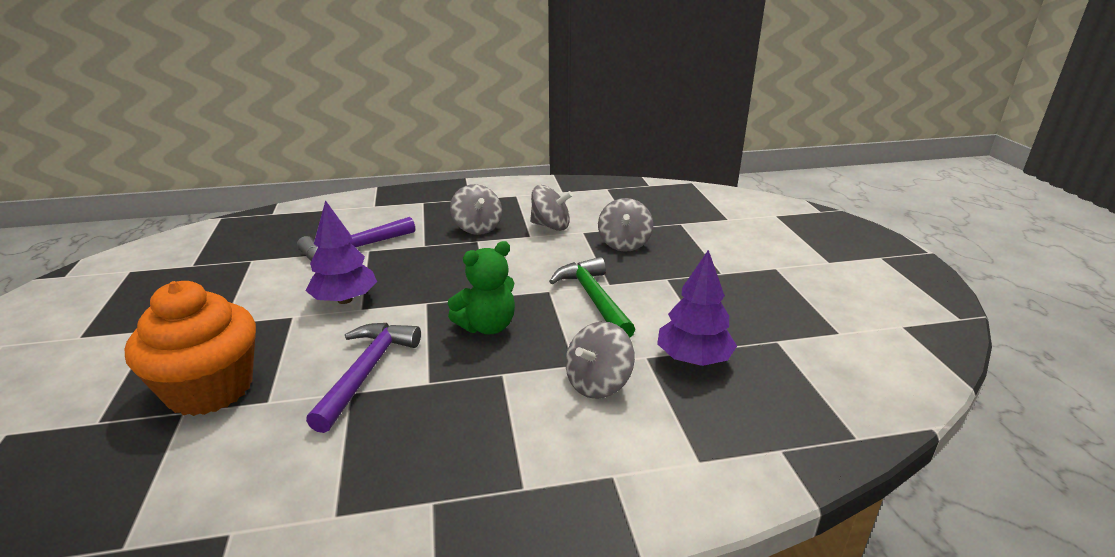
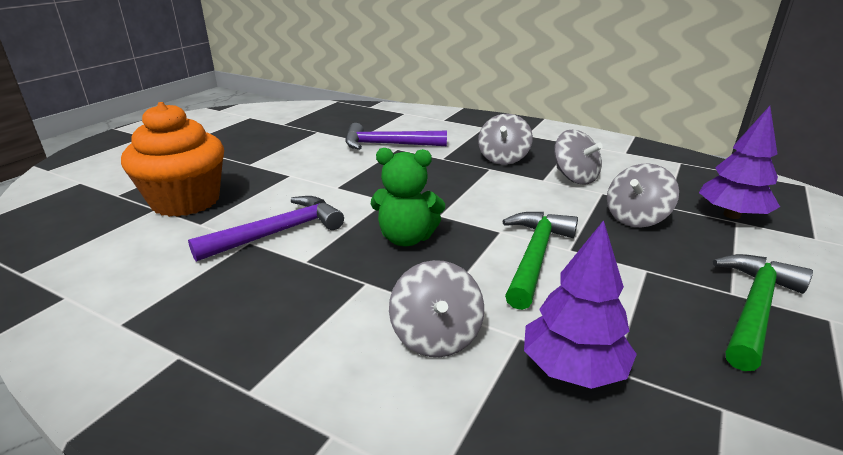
camera: 40 degrees right, 0 degrees up
purple tree [305,200,377,304] -> purple tree moved to [699,106,780,219]
grey spinning top [566,321,635,399] -> grey spinning top turned 90 degrees counterclockwise [389,260,484,357]
none -> green hammer [713,254,813,371]

